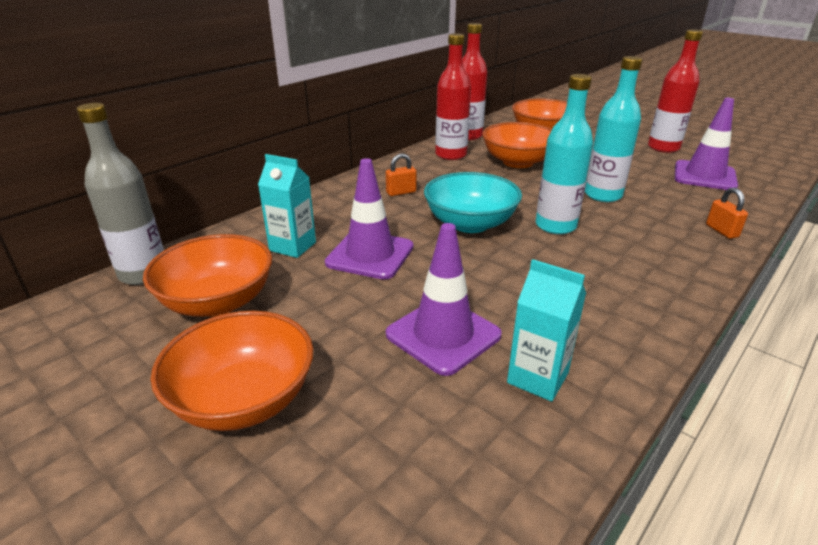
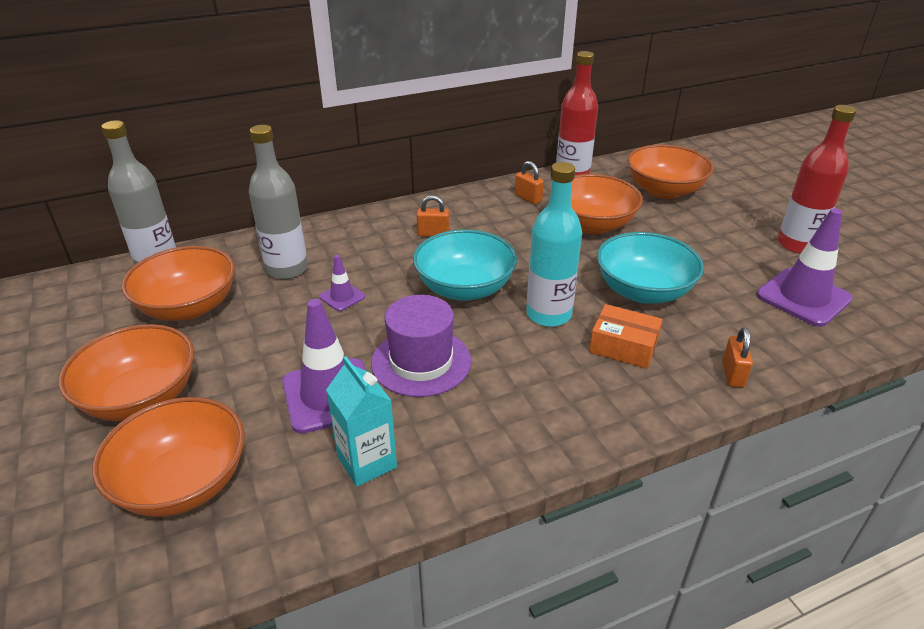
camera: 25 degrees right, 5 degrees up
turquoise carton [258,154,316,258] -> grey bottle [249,125,308,280]
purple traffic cone [325,158,414,280] -> purple traffic cone [319,255,365,311], size x0.50
red bottle [435,33,471,160] -> orange padlock [515,161,544,204]
turquoise bottle [585,56,642,202] -> turquoise bowl [597,232,704,304]
none -> orange bowl [92,397,245,517]
none -> purple hat [371,295,471,397]
none -> orange box [589,304,663,369]

